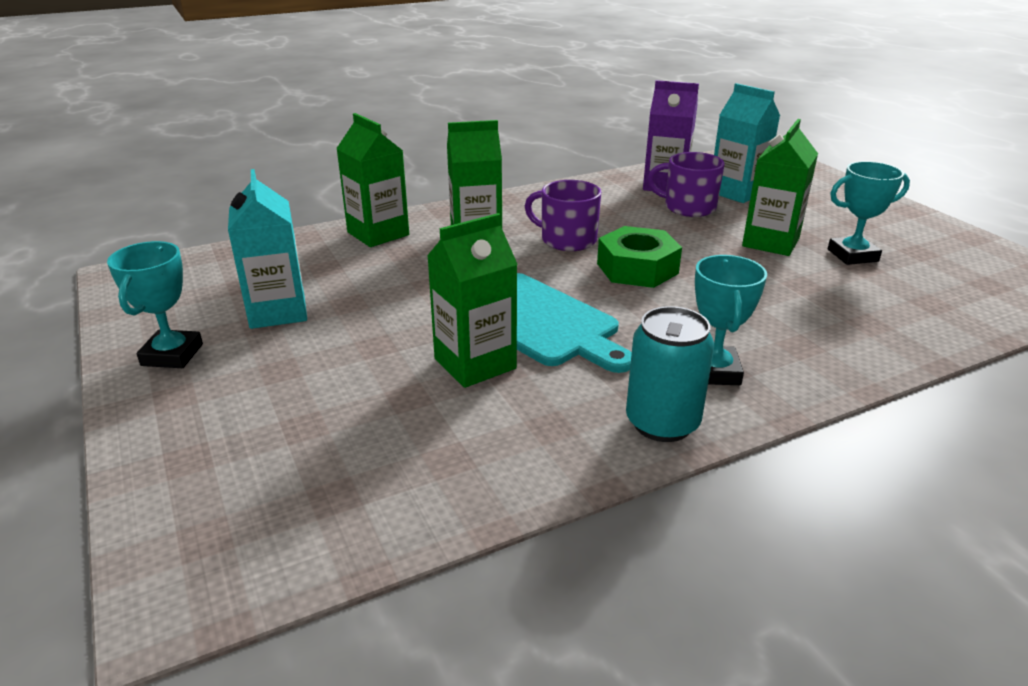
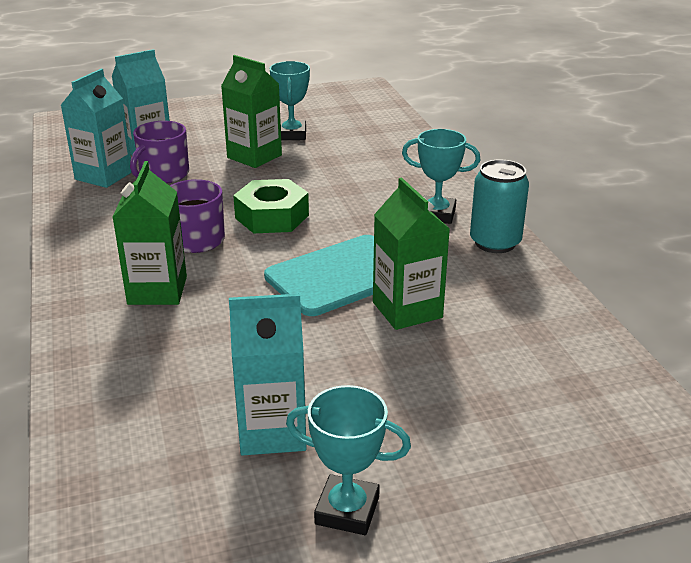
camera: 80 degrees left, 0 degrees up
green carton [336,113,409,247] -> none
purple carton [643,80,699,192] -> turquoise carton [61,69,132,188]

